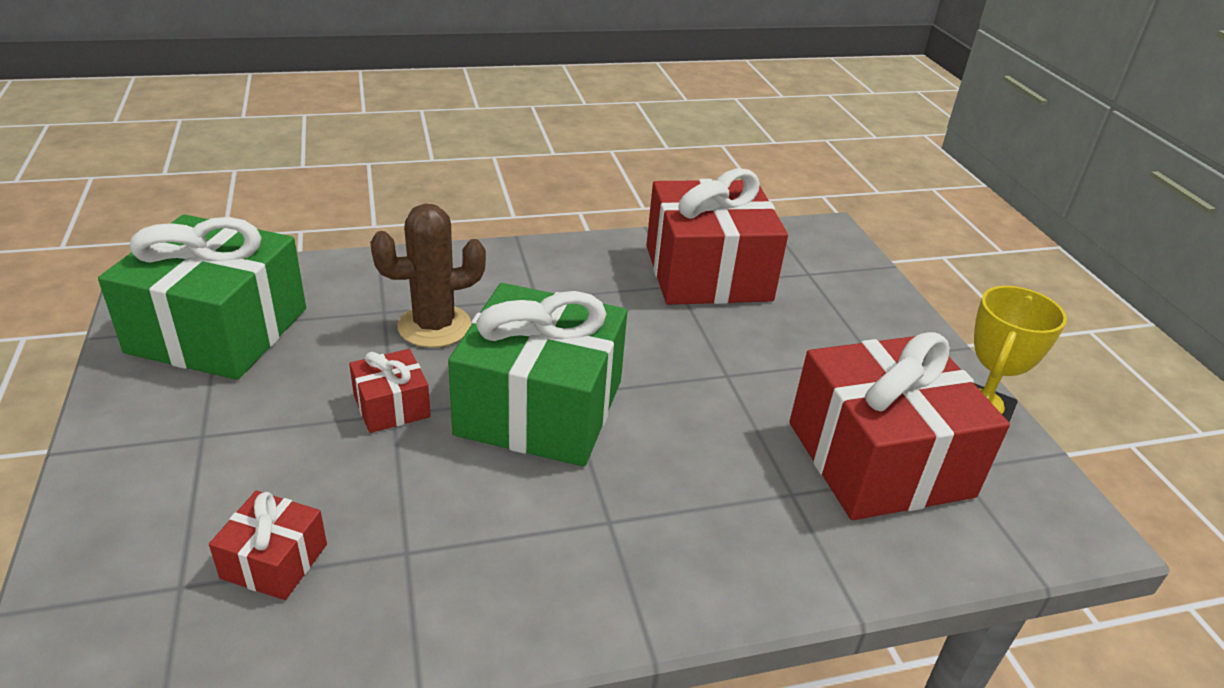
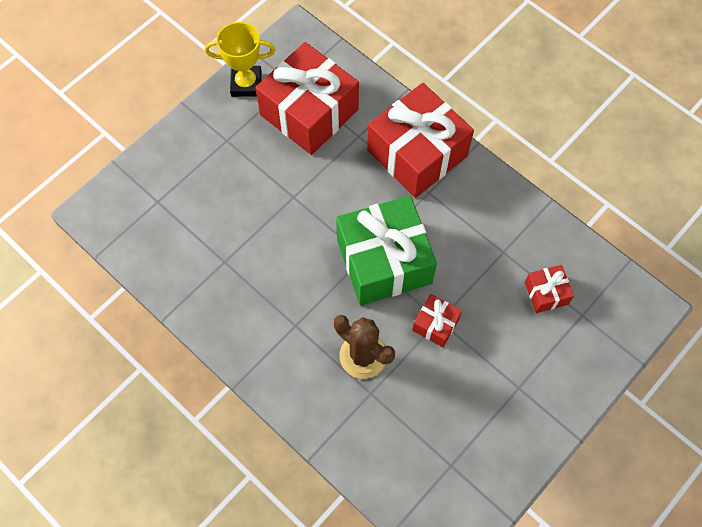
camera: 120 degrees left, 30 degrees up
green gift [98,214,306,380] -> none
red gift [646,168,788,305] -> red gift moved to [367,83,474,198]

